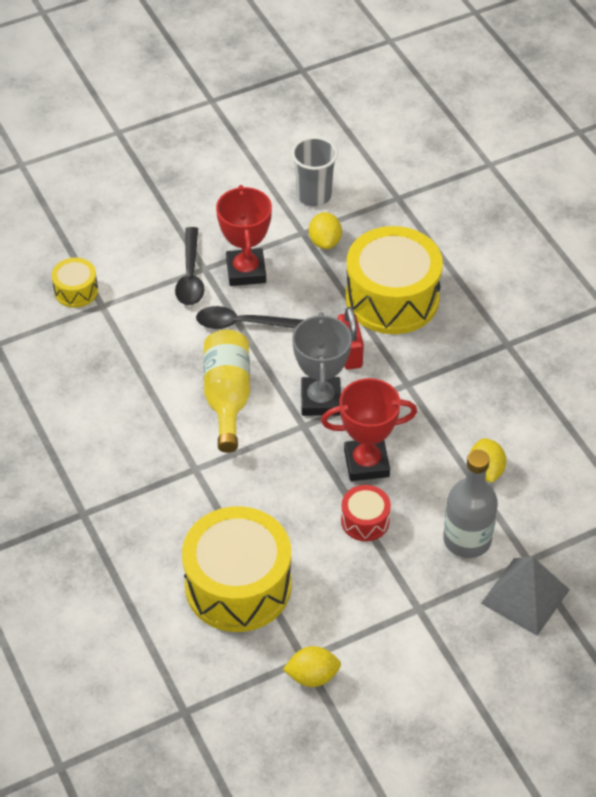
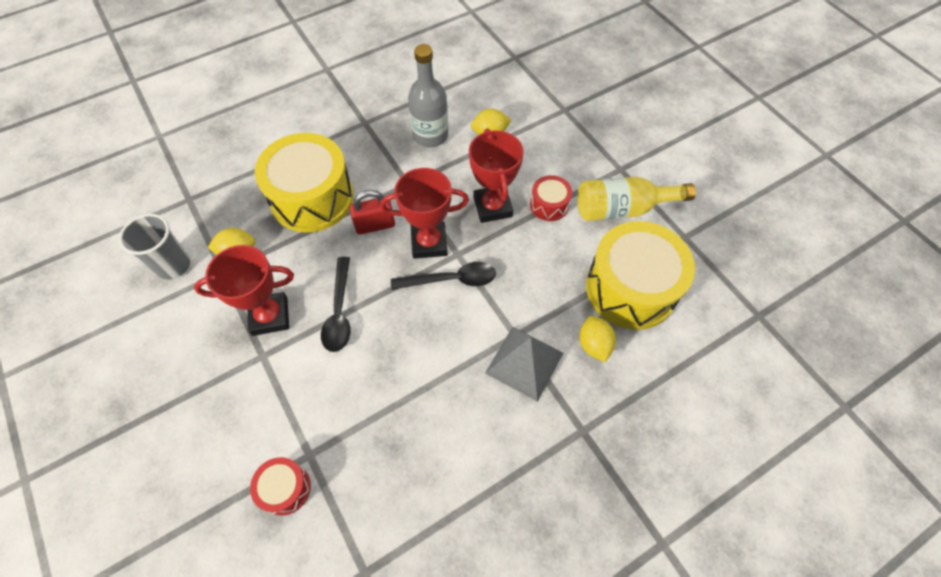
camera: 95 degrees left, 10 degrees up
yellow drum [52,258,98,308] -> red drum [250,457,311,516]
black spoon [175,227,205,305] -> black spoon moved to [391,262,496,290]
yellow bottle [203,330,250,453] -> yellow bottle moved to [577,177,696,221]
yellow lemon [283,646,341,687] -> yellow lemon moved to [579,316,616,363]
grey trophy [292,312,352,416] -> red trophy [380,168,469,259]
grey bottle [443,450,498,558] -> grey bottle moved to [408,44,448,147]
grey pyramid [481,557,570,636] -> grey pyramid moved to [485,327,563,402]

